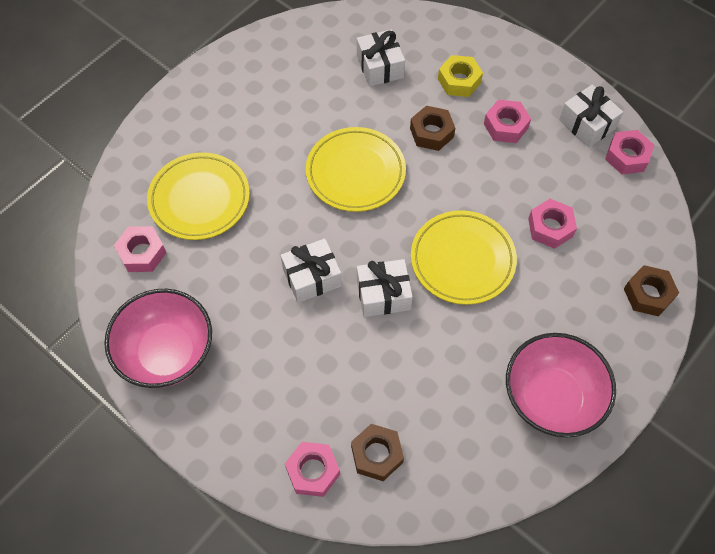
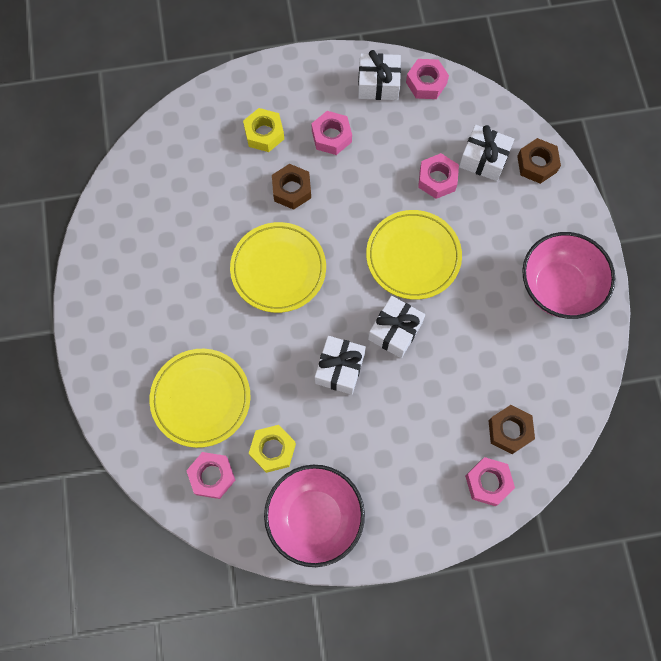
camera: 50 degrees left, 10 degrees up
white gift [357,29,405,87] -> white gift moved to [459,125,514,181]
none -> yellow nut [249,425,296,473]

